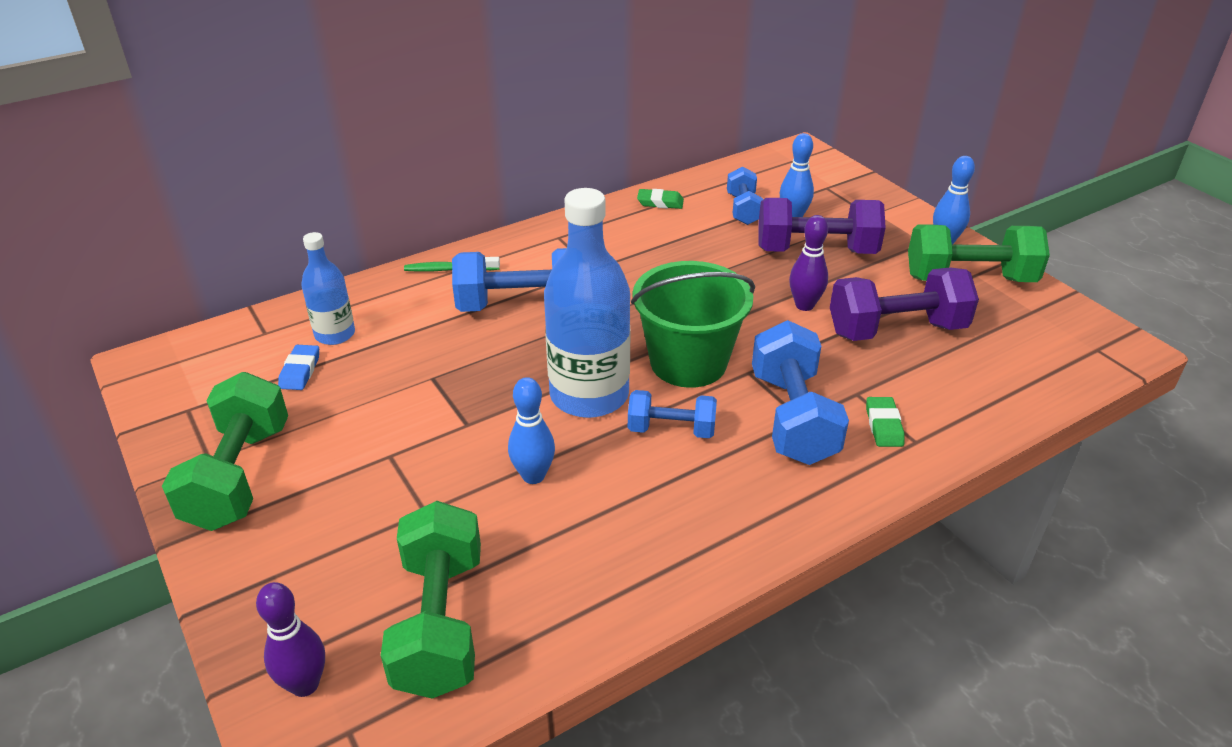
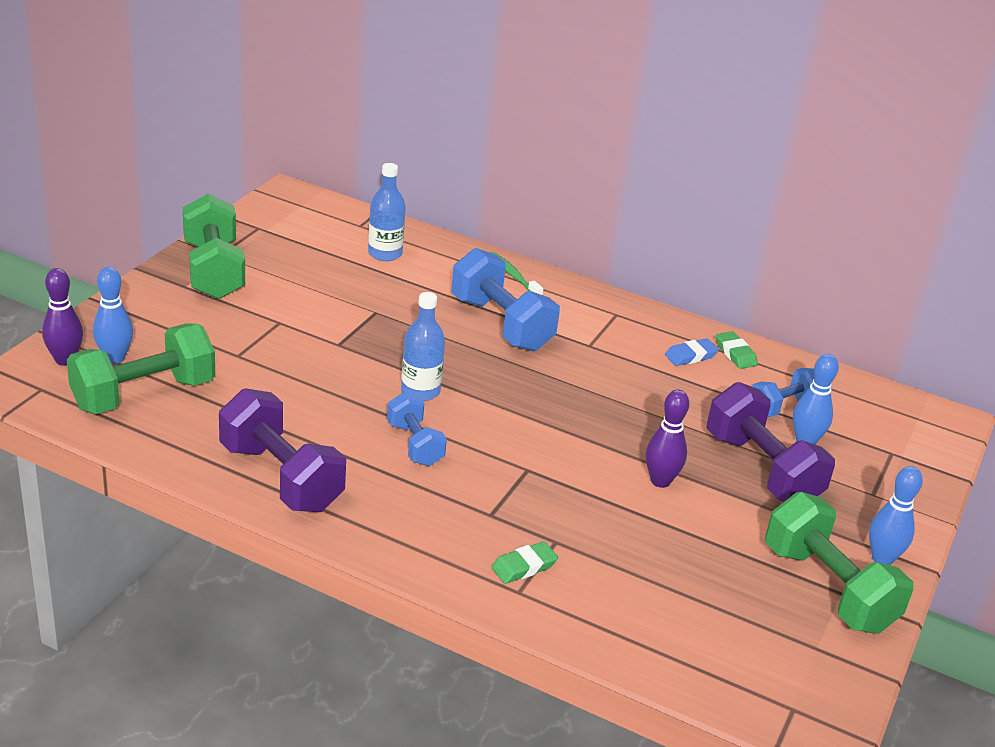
camera: 55 degrees right, 5 degrees down
green dumbbell [162,372,288,531] -> green dumbbell turned 75 degrees counterclockwise [183,194,245,299]
blue eraser [278,345,319,390] -> blue eraser moved to [665,338,719,366]
blue bowling pin [508,377,555,484] -> blue bowling pin moved to [93,267,133,364]
blue bottle [544,188,631,418] -> blue bottle [401,292,445,401], size x0.55
green bucket [631,261,755,388] -> none
blue dumbbell [752,320,849,465] -> none
purple dumbbell [830,267,979,341] -> purple dumbbell moved to [219,388,346,512]

